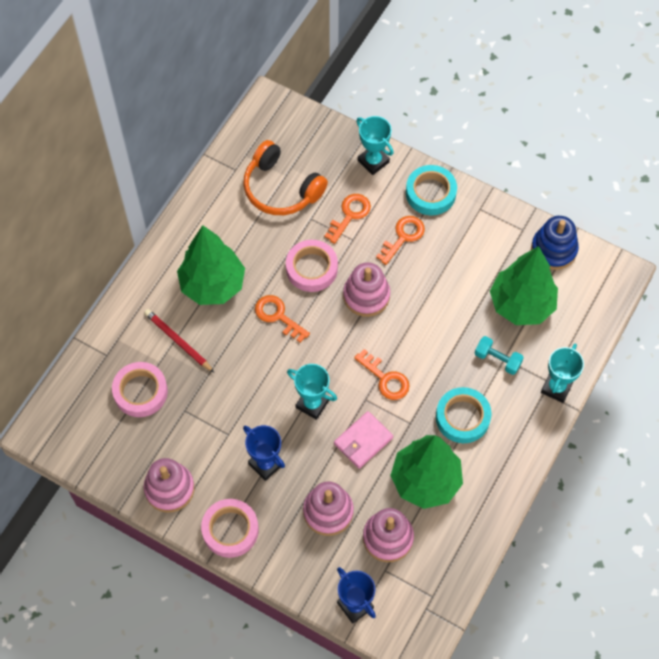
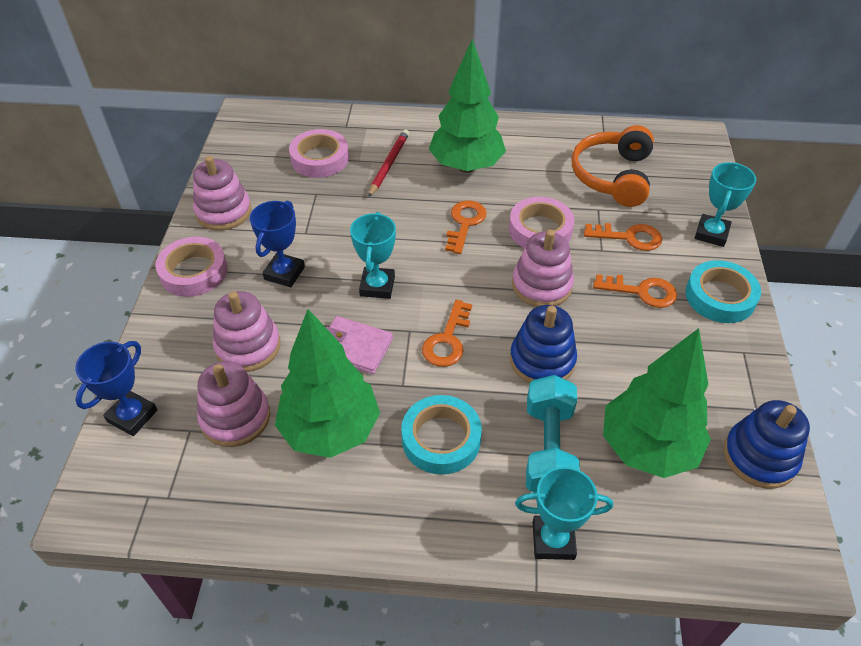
camera: 65 degrees right, 15 degrees down
turquoise dumbbell [475,336,524,375] -> turquoise dumbbell [526,375,580,492], size x1.65
none -> blue stacking toy [510,305,577,383]

